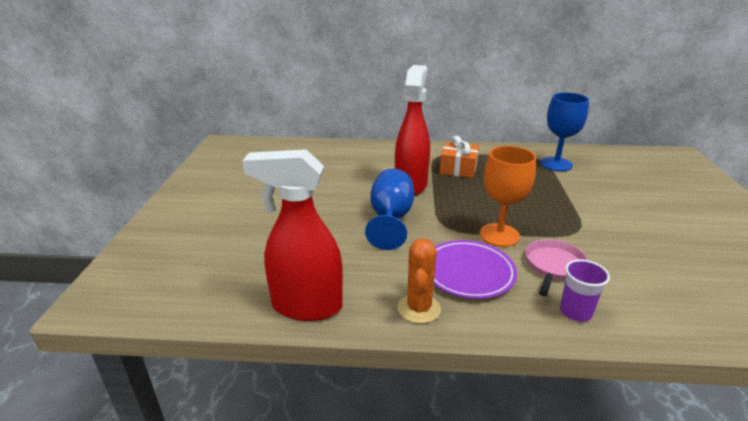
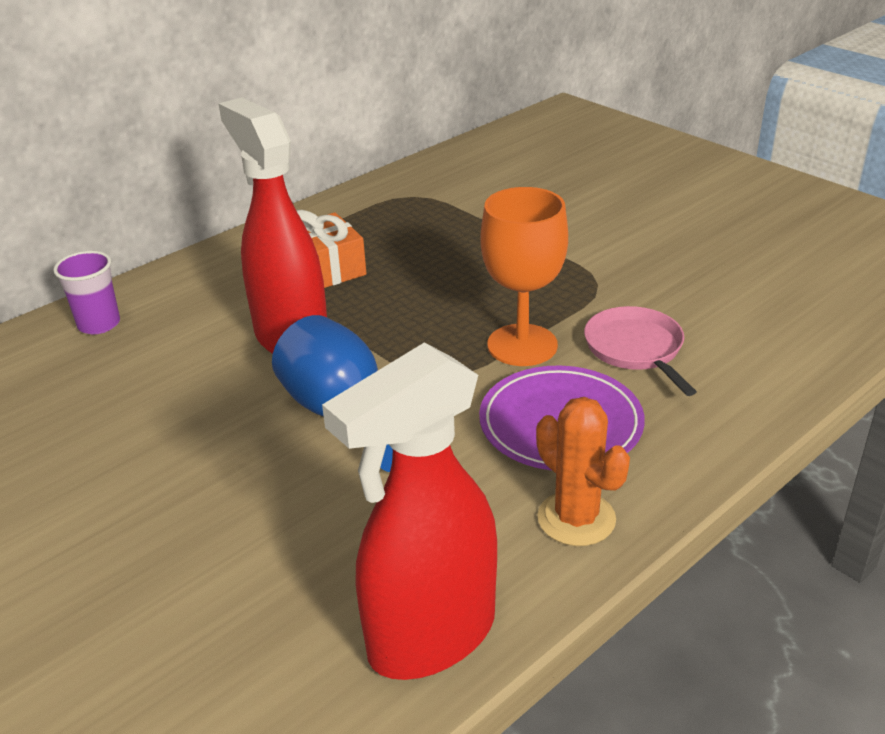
camera: 45 degrees left, 5 degrees up
blue goblet [540,92,589,171] -> none
purple cup [560,259,610,322] -> purple cup moved to [53,251,120,334]

